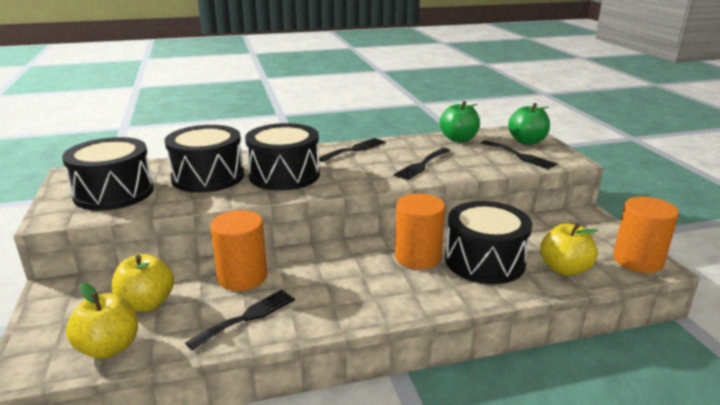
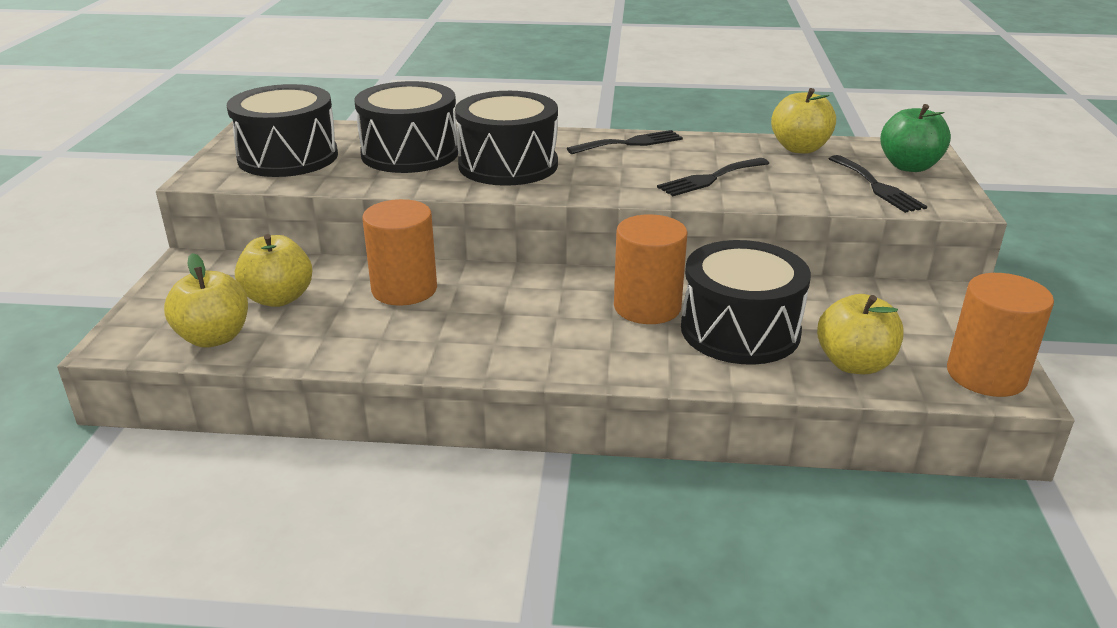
camera: 20 degrees right, 5 degrees up
black fork [185,290,295,350] -> none
green apple [440,101,480,142] -> yellow apple [771,88,836,154]

